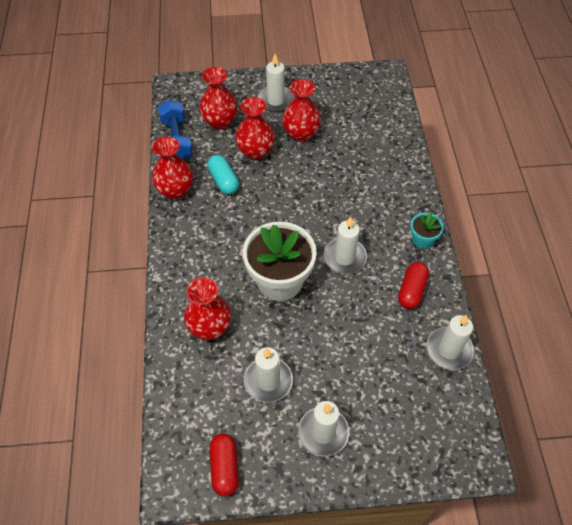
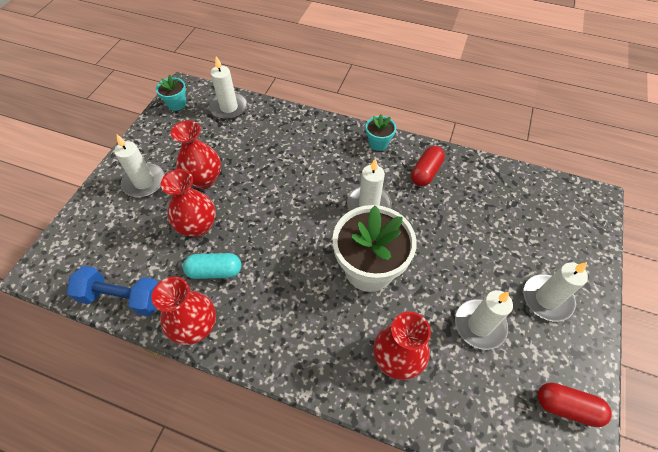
camera: 65 degrees left, 0 degrees up
red vase [199,67,237,130] -> none
red capsule [398,262,429,309] -> red capsule turned 75 degrees clockwise [411,146,445,186]
white candle [426,315,474,370] -> white candle moved to [209,56,248,120]
none -> turquoise flower pot [156,75,186,111]

